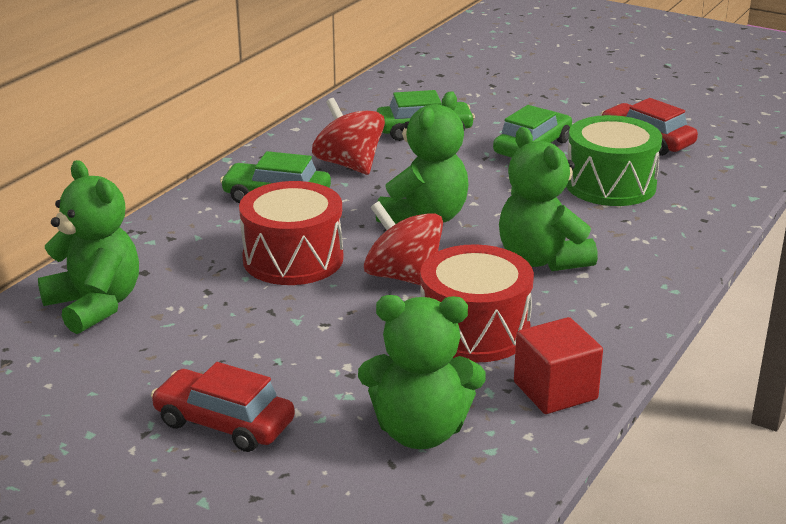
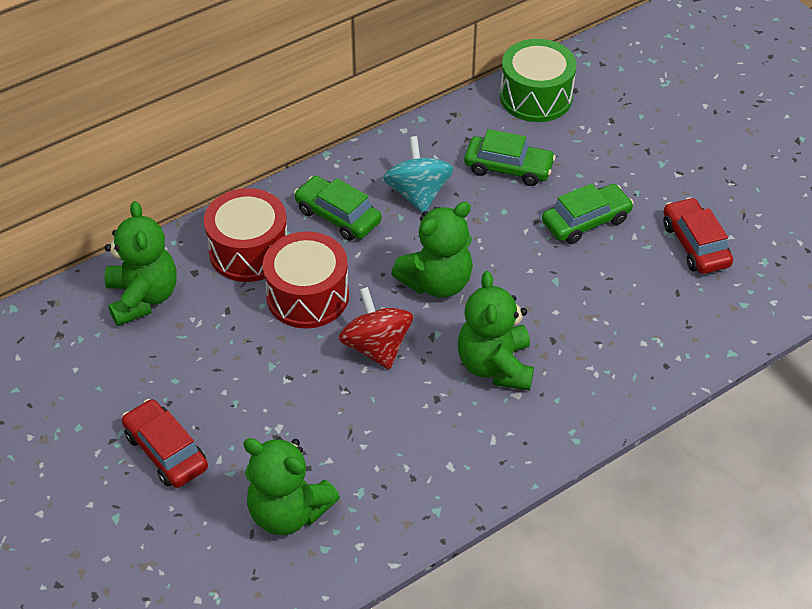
camera: 25 degrees right, 20 degrees up
red spinning top [312,98,385,175] -> turquoise spinning top [383,136,454,213]
red drum [420,244,534,362] -> red drum moved to [204,188,287,282]
red cube [514,317,603,414] -> none
green drum [566,115,662,206] -> green drum moved to [500,39,577,122]

